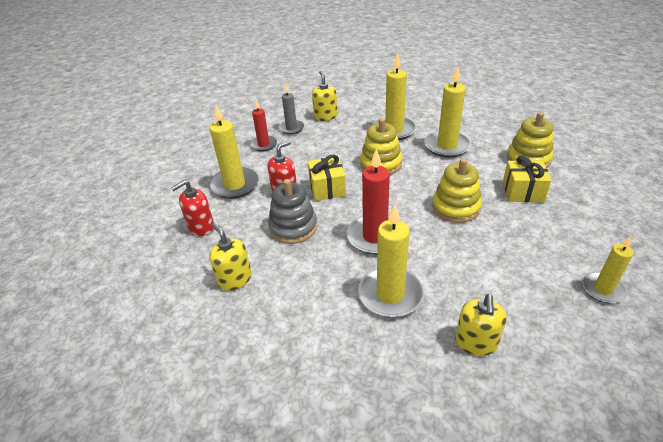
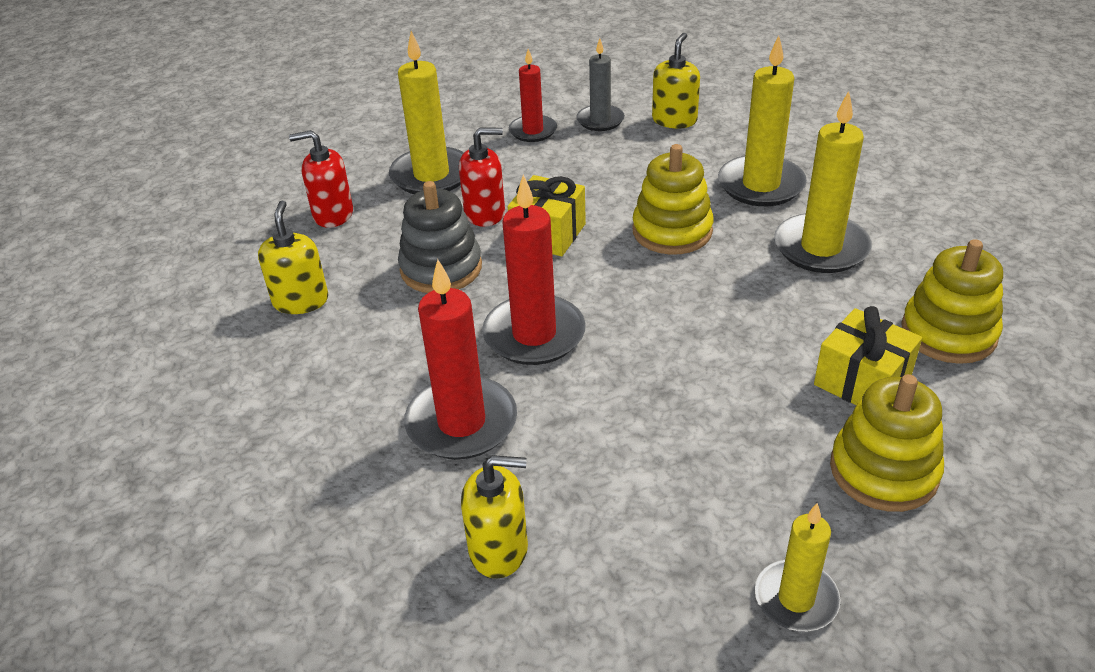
camera: 35 degrees right, 0 degrees up
yellow candle [358,205,424,318] -> red candle [404,259,517,460]
yellow stacking toy [432,158,482,223] -> yellow stacking toy moved to [830,374,944,512]
yellow soap dispenser [455,294,507,356] -> yellow soap dispenser turned 135 degrees counterclockwise [461,455,528,579]

